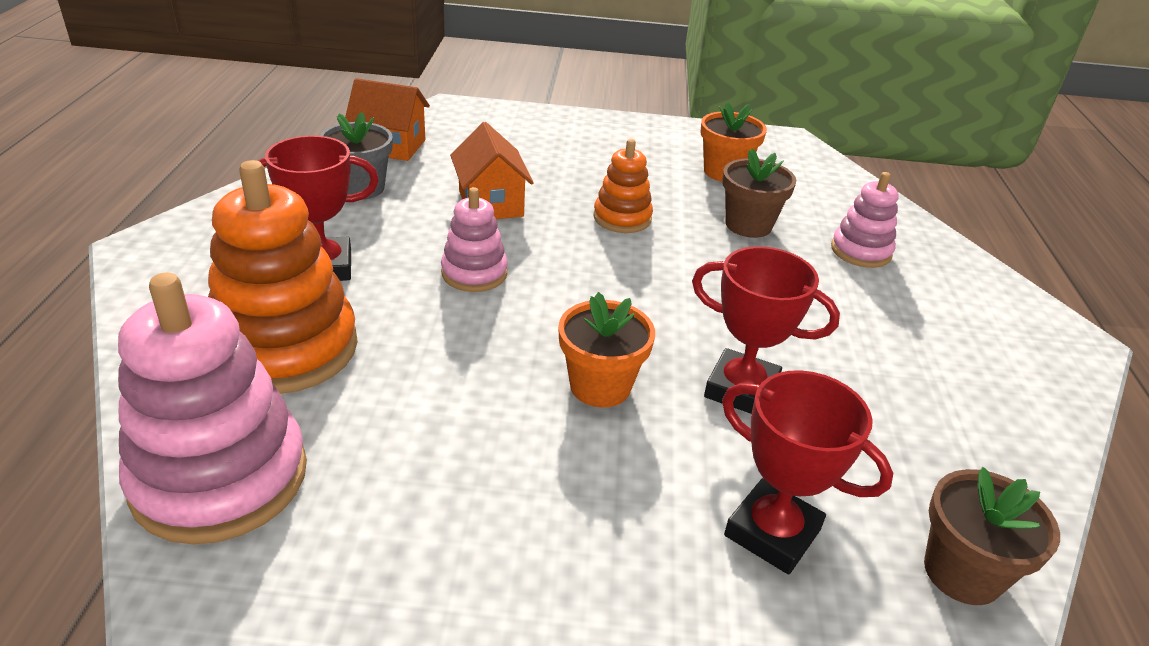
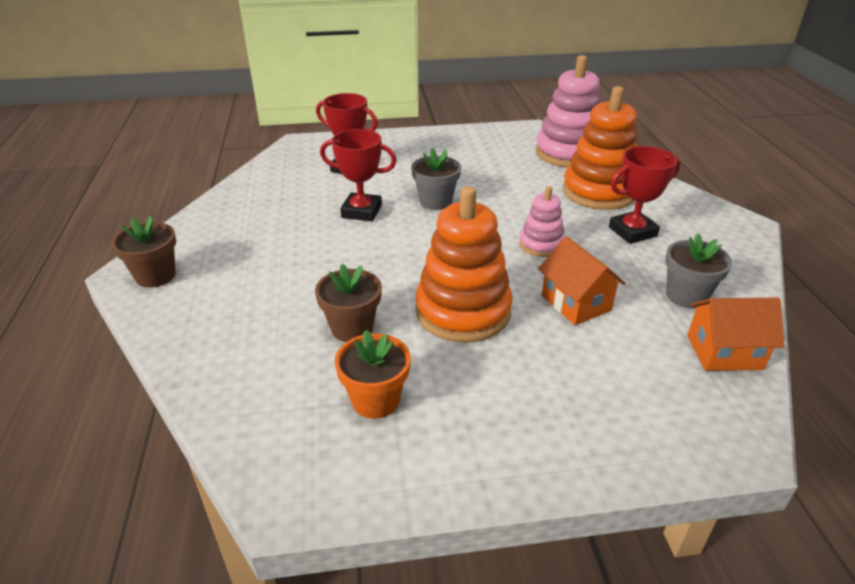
camera: 170 degrees right, 0 degrees up
orange flower pot [558,292,655,408] -> grey flower pot [411,148,461,210]
orange stacking toy [593,139,653,233] -> orange stacking toy [416,186,513,343], size x1.86
pink stacking toy [831,172,899,268] -> none
brown flower pot [924,467,1060,605] -> brown flower pot moved to [111,216,176,288]

